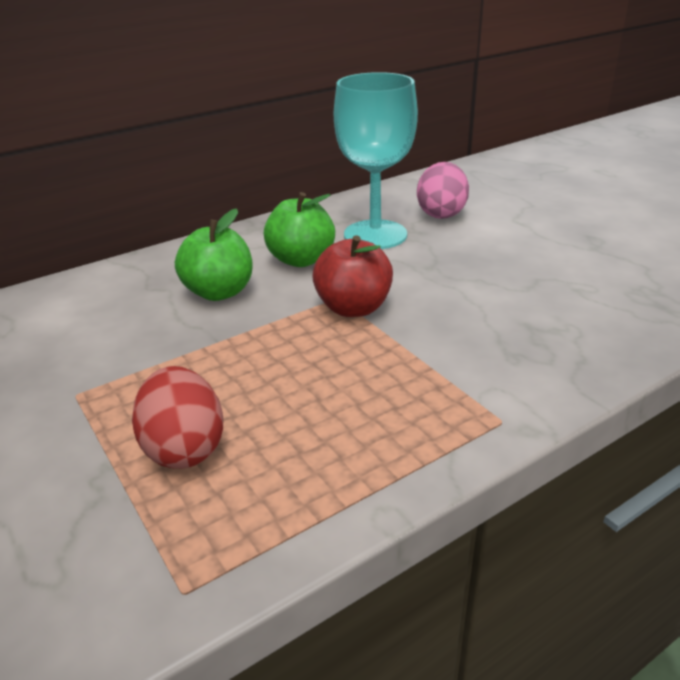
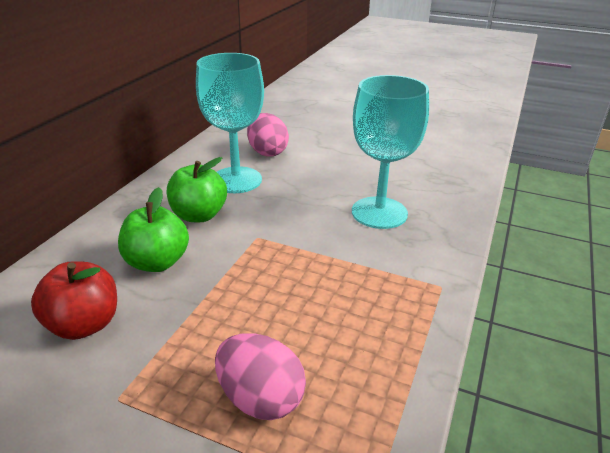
camera: 35 degrees left, 0 degrees up
red egg [132,366,223,469] -> pink egg [215,334,306,420]
red apple [312,235,393,317] -> red apple moved to [31,261,117,340]
none -> turquoise goblet [352,75,429,229]

